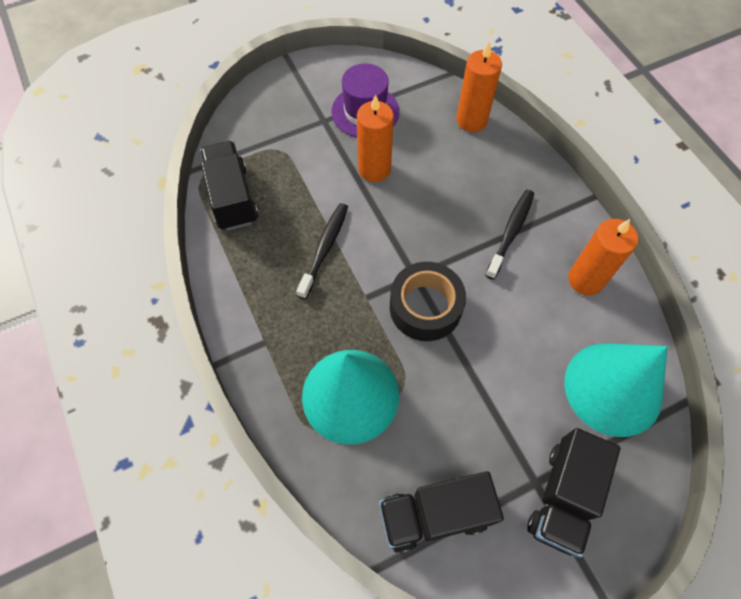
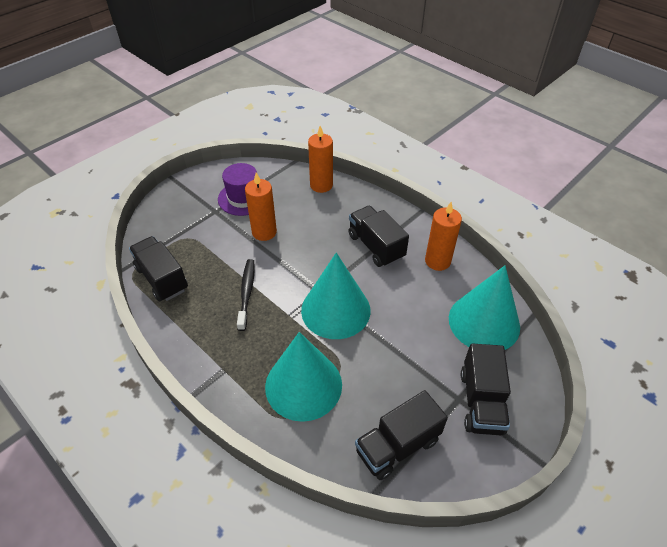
camera: 20 degrees left, 15 degrees down
black tape [390,262,466,341] -> turquoise cone [301,253,371,339]
black toothbrush [485,190,534,280] -> black truck [348,206,409,267]

